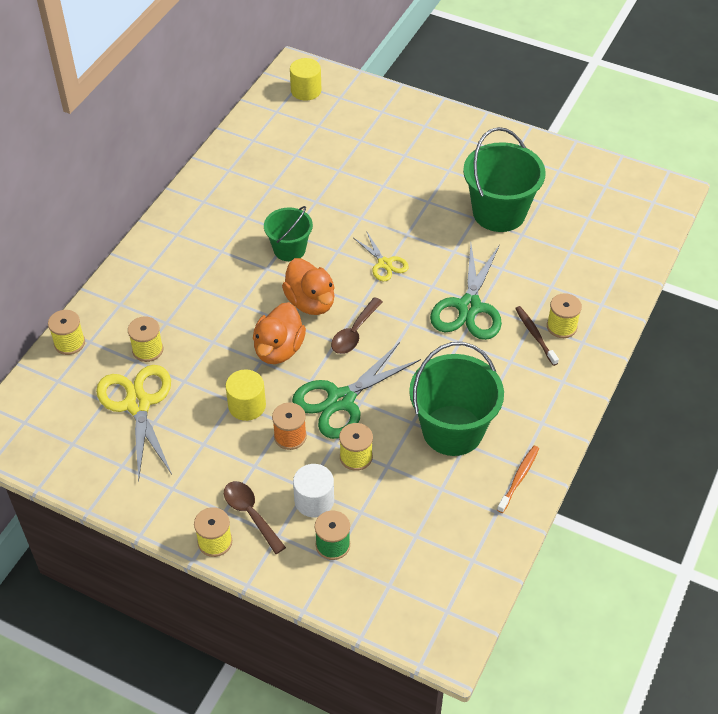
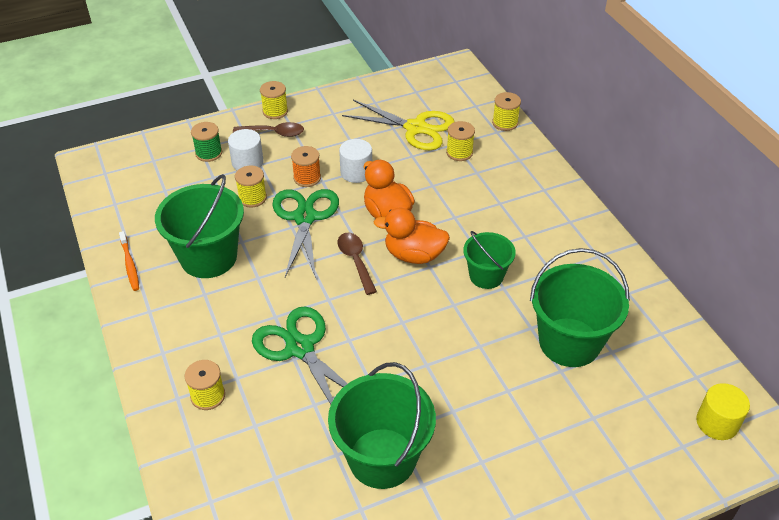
camera: 130 degrees right, 5 degrees down
yellow cylinder [225,370,266,421] -> white cylinder [339,139,372,183]
yellow scissors [354,231,409,281] -> none
brown toothbrush [515,306,559,366] -> none
none -> green bucket [530,248,630,367]

